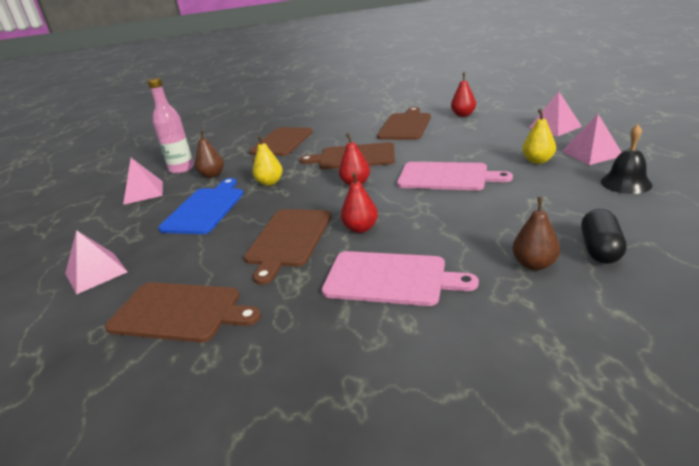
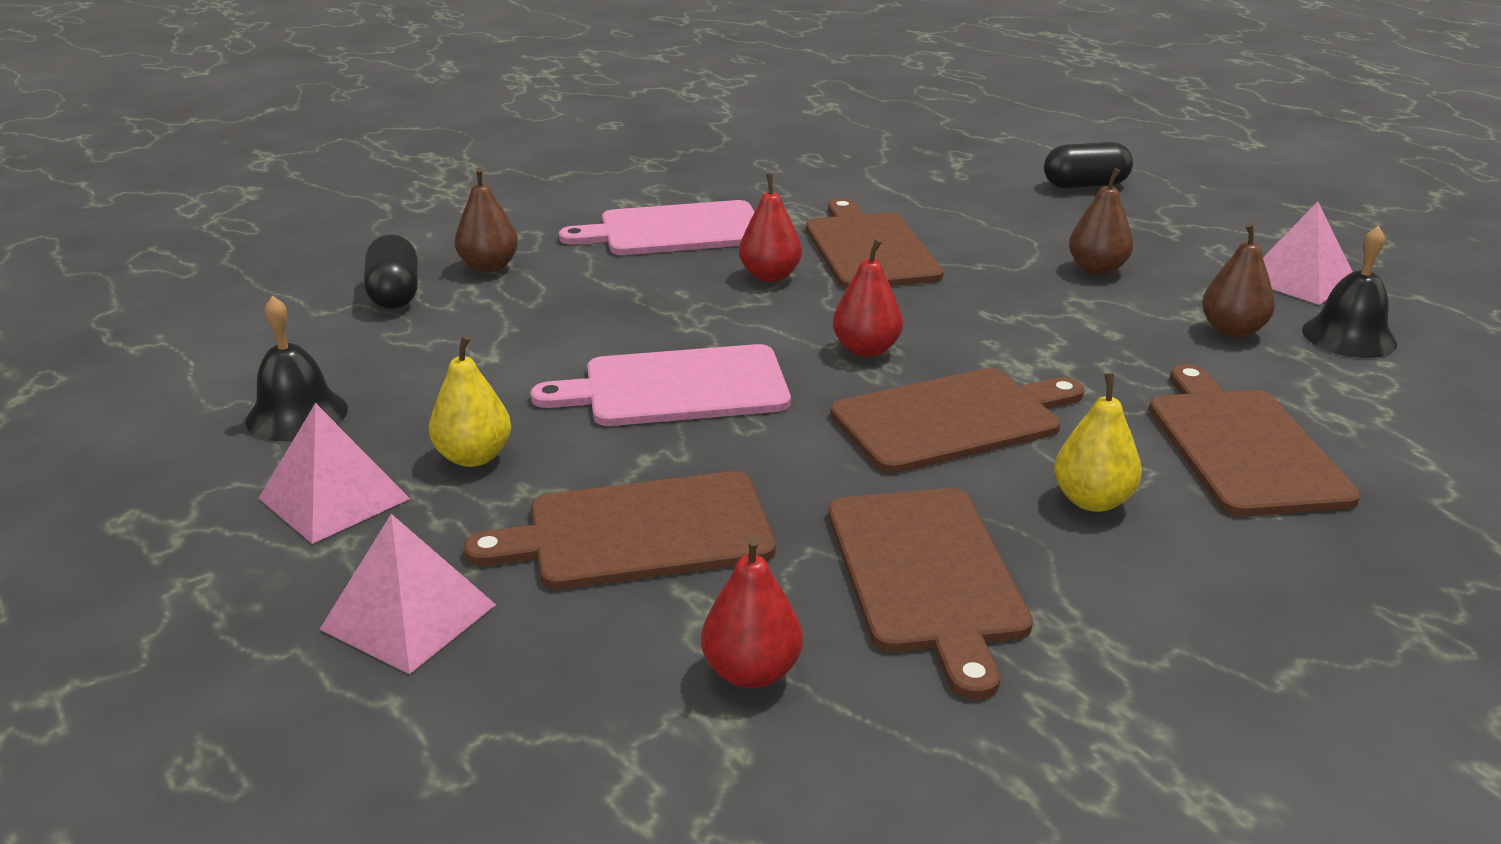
camera: 150 degrees right, 0 degrees up
pink pyramid [65,230,128,295] -> black capsule [1044,142,1133,188]
brown cutting board [105,282,261,343] -> brown cutting board moved to [464,471,776,589]
pink bottle [147,78,194,174] -> black bell [1302,226,1397,358]
blue cutting board [158,178,243,234] -> brown pear [1069,168,1134,275]
yellow pear [252,135,283,186] -> yellow pear moved to [1054,373,1142,512]

